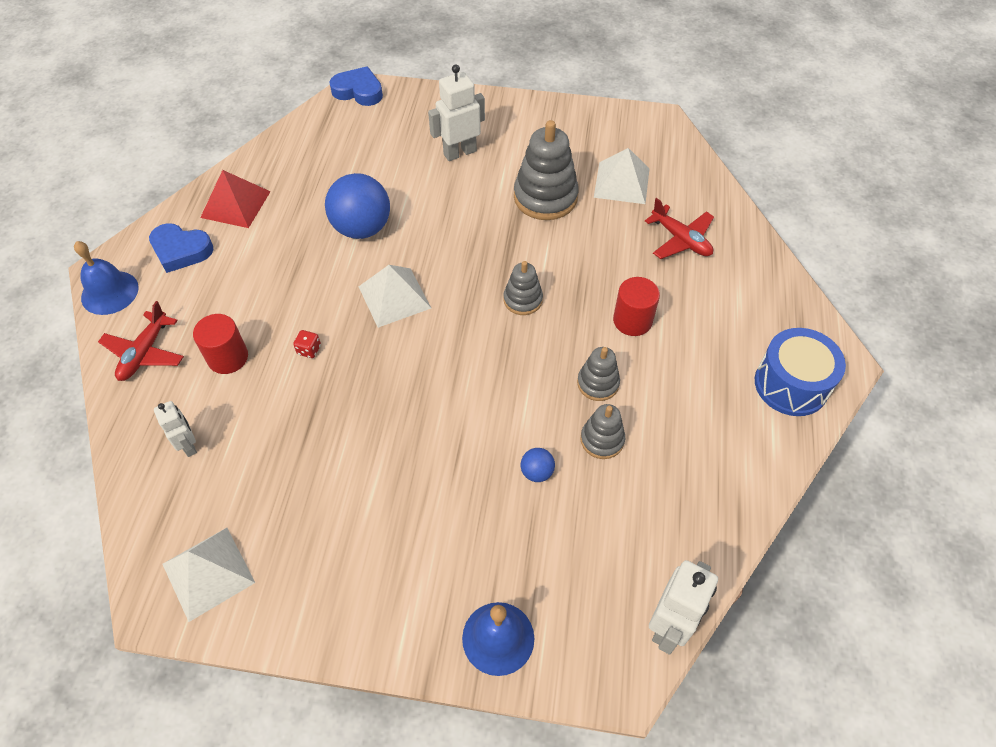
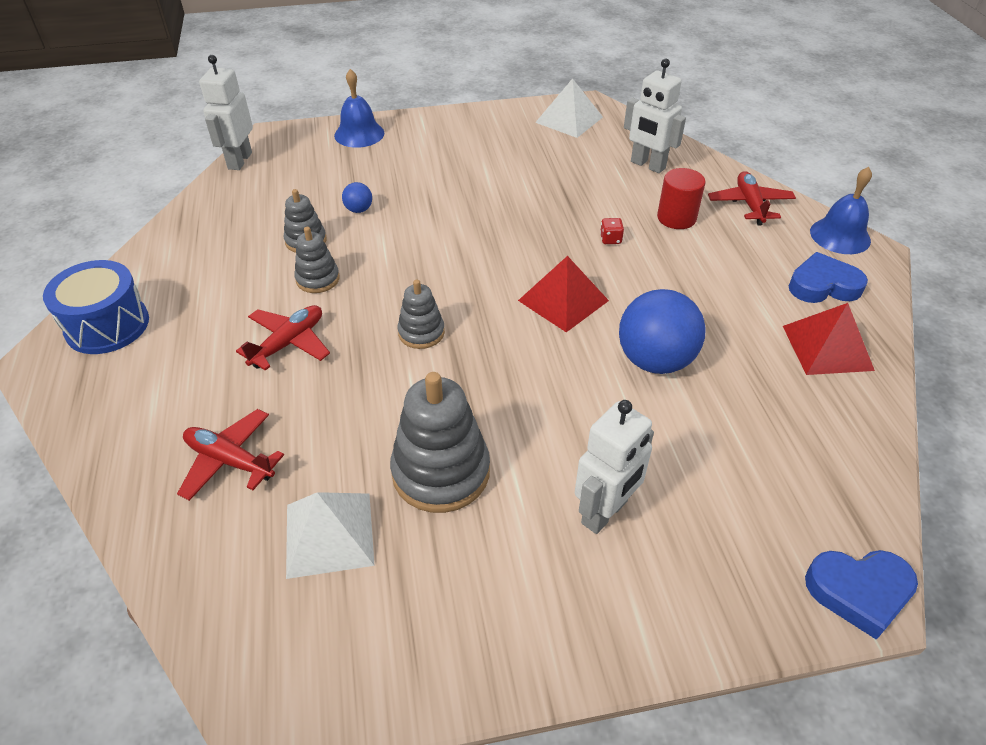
camera: 160 degrees right, 10 degrees down
white robot [154,401,197,457] -> white robot [624,59,686,173], size x1.63
white pyramid [359,265,431,328] -> red pyramid [518,256,609,332]
red cylinder [613,277,660,336] -> red plane [236,305,330,371]

